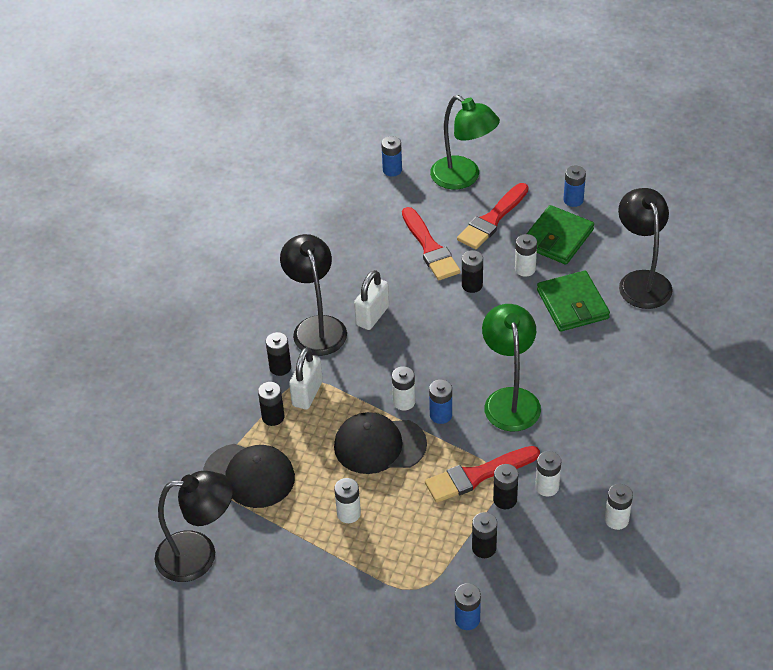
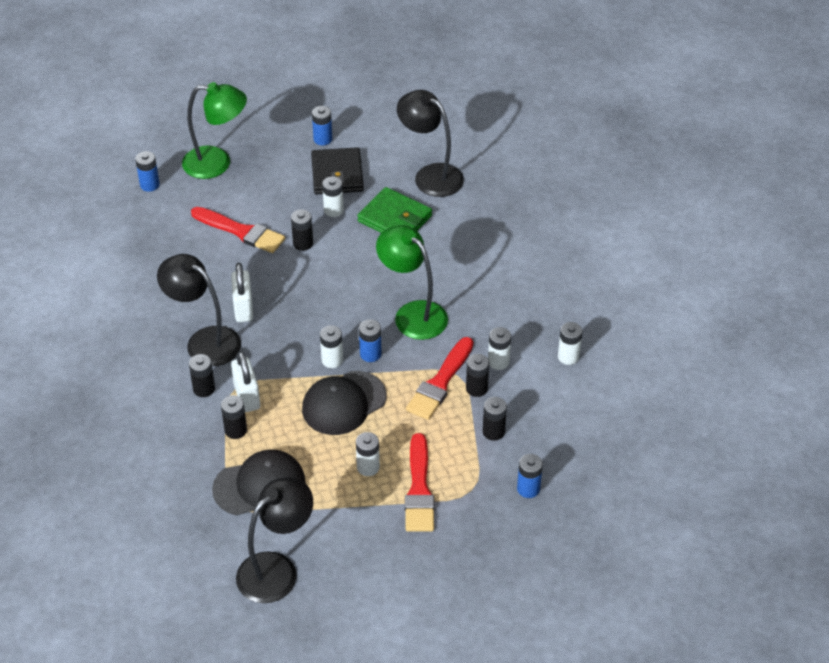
camera: 40 degrees left, 0 degrees up
red brush [457,183,528,249] -> red brush moved to [405,433,435,532]
green wallet [527,205,594,265] -> black wallet [311,147,364,194]

